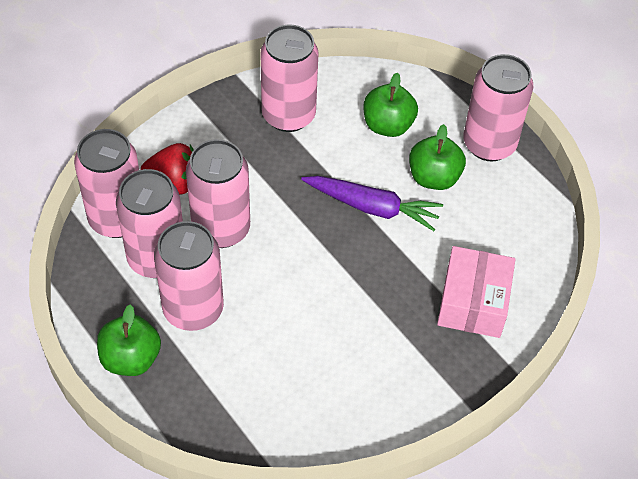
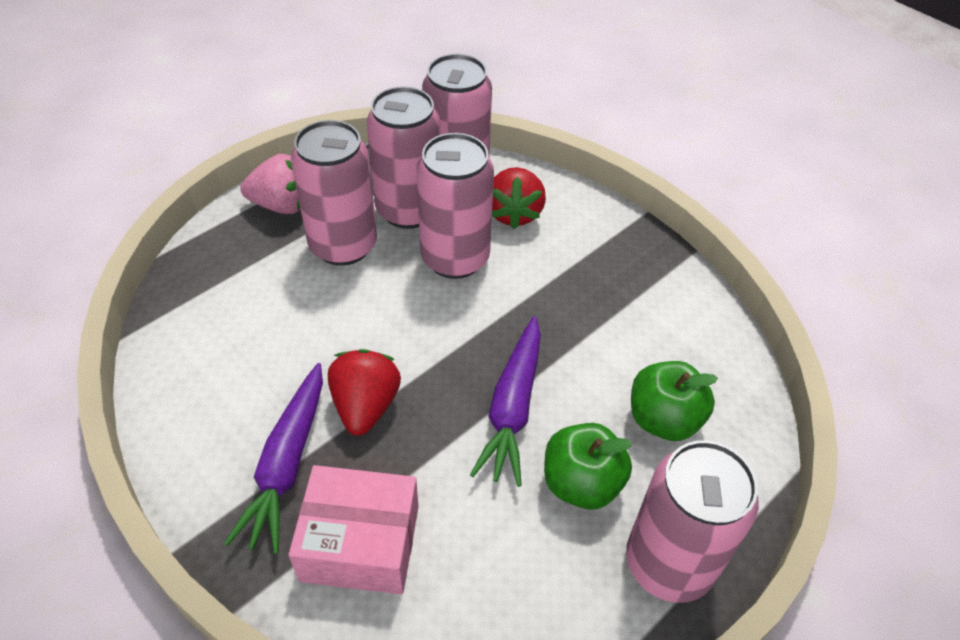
camera: 85 degrees right, 5 degrees down
green apple [97,304,161,376] -> pink strawberry [240,154,300,214]
pink can [261,24,319,132] -> none
none -> purple carrot [224,363,323,554]
none -> red strawberry [328,349,401,436]

